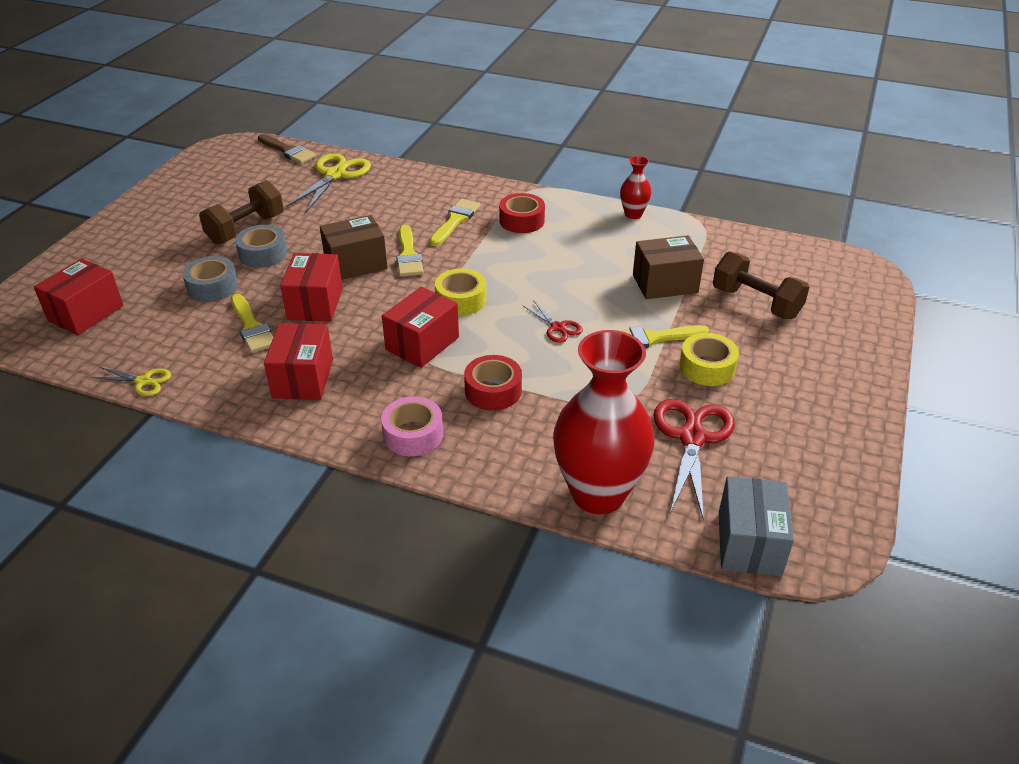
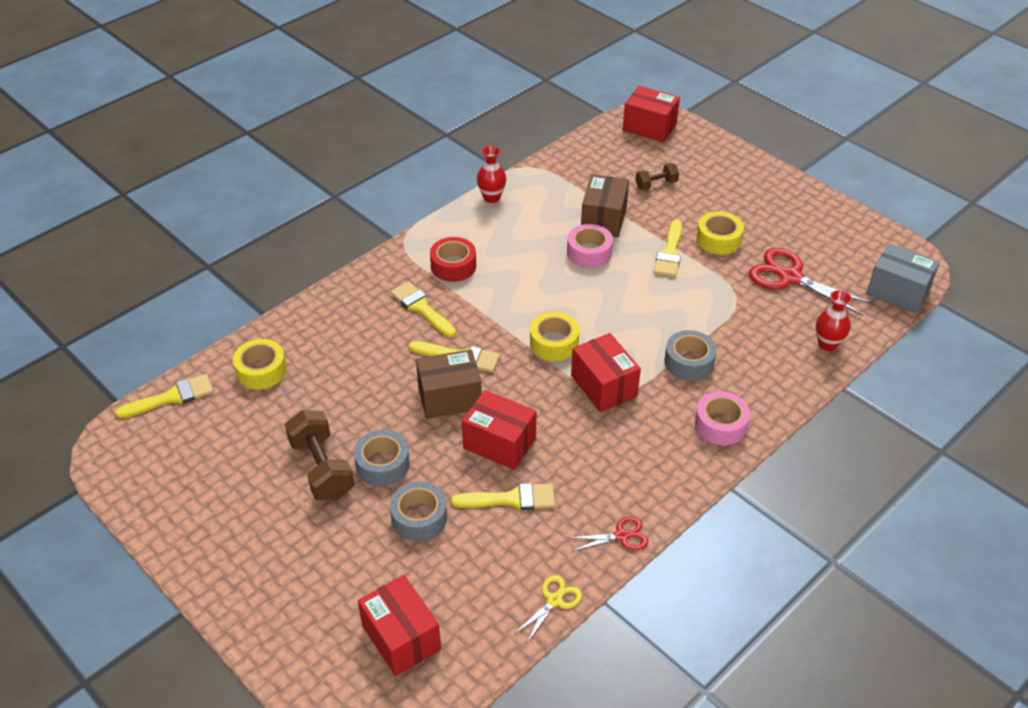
camera: 65 degrees left, 5 degrees up
brown brush [258,134,316,164] -> yellow brush [115,374,214,418]
red box [264,323,333,400] -> red box moved to [623,86,680,143]
yellow scissors [286,153,371,212] -> yellow tape [233,339,287,390]
brown box [320,215,388,280] -> brown box turned 75 degrees clockwise [416,349,482,419]
red tape [464,355,522,411] -> grey tape [664,330,717,380]
red scissors [522,300,583,343] -> red scissors moved to [571,516,648,551]
red vase [553,330,655,514] -> red vase [816,290,852,351], size x0.46
brown dumbbell [713,251,809,319] -> brown dumbbell [635,163,679,190], size x0.56
none -> pink tape [567,224,613,268]

